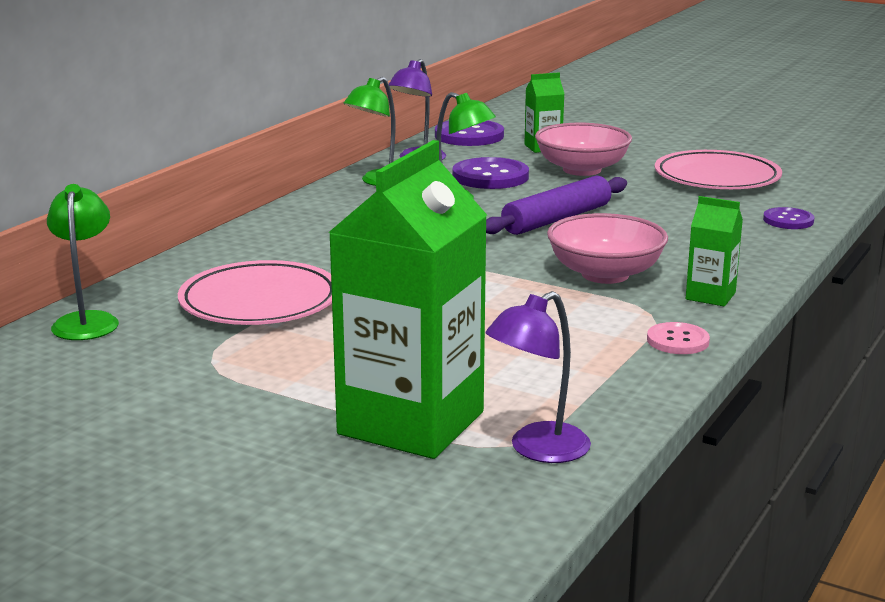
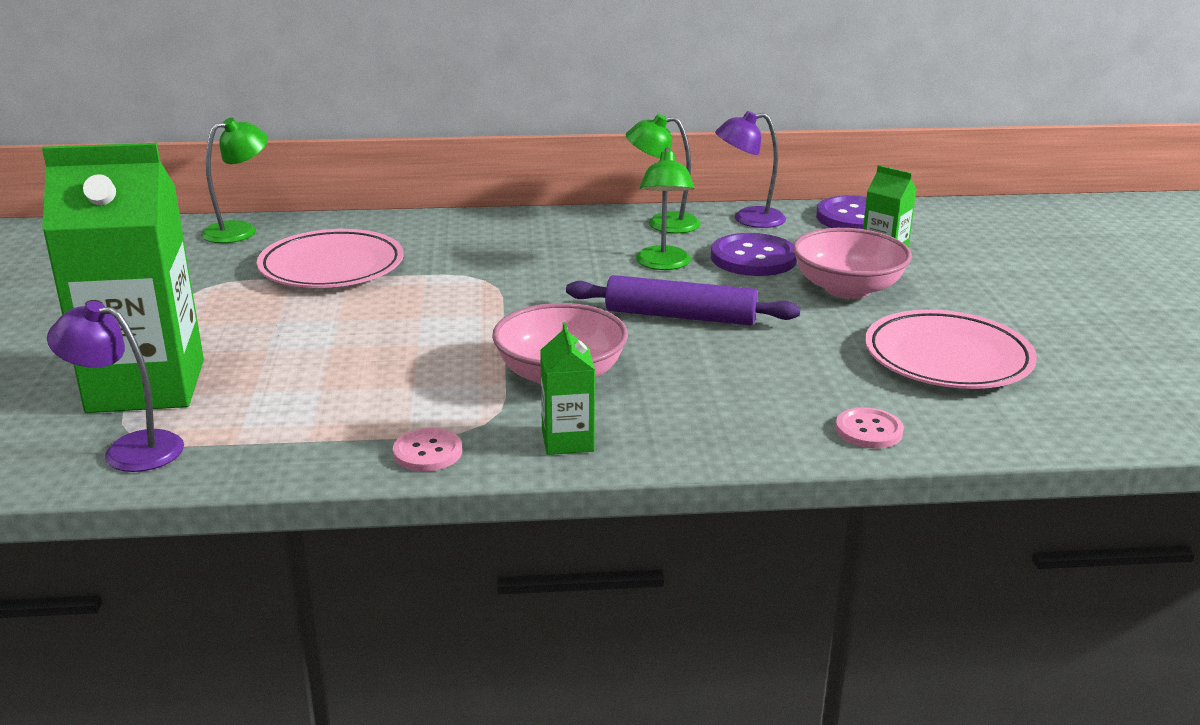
camera: 55 degrees right, 5 degrees up
purple button [763,207,814,229] -> pink button [835,407,904,449]

